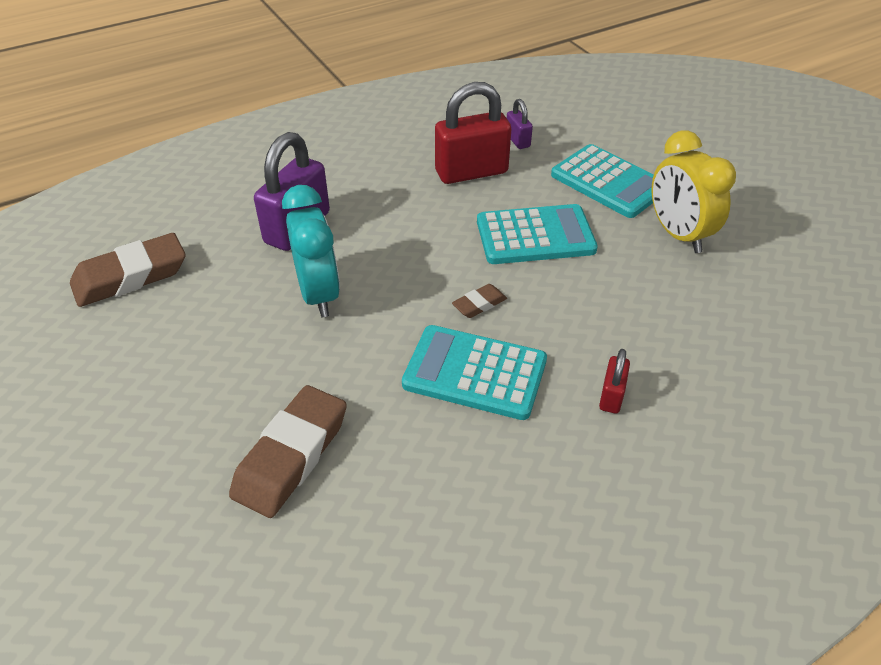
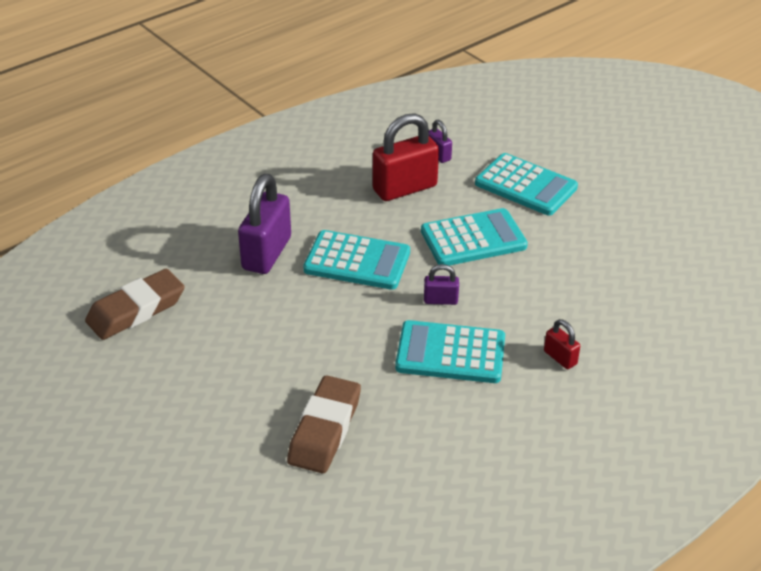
camera: 10 degrees left, 5 degrees down
turquoise clock [282,185,340,317] -> none
brown eraser [452,284,507,318] -> purple padlock [424,264,459,305]
red padlock [599,349,630,414] -> red padlock turned 45 degrees counterclockwise [544,319,580,369]
yellow clock [652,130,736,253] -> none
none -> turquoise calculator [303,230,410,290]

